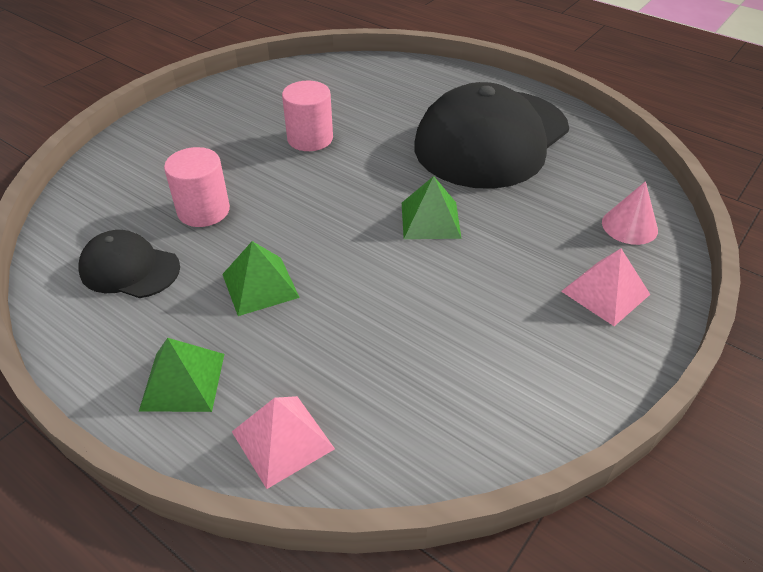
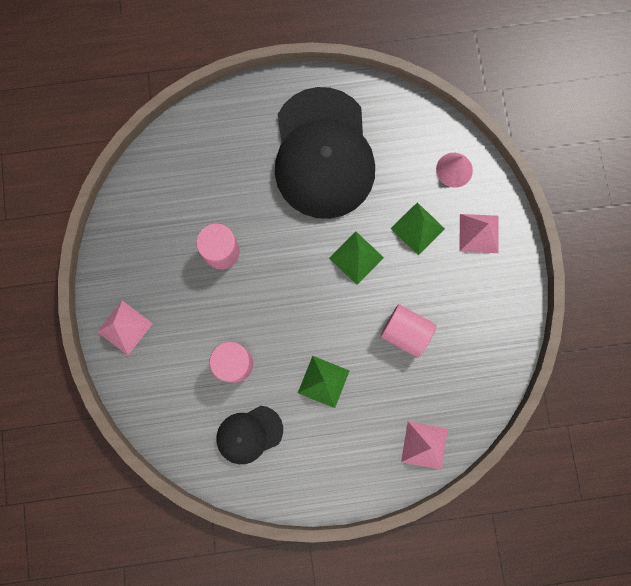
camera: 45 degrees left, 35 degrees up
green pyramid [139,338,224,412] -> green pyramid moved to [390,202,445,255]
none -> pink pyramid [97,301,153,355]
none -> pink cylinder [381,304,437,358]

